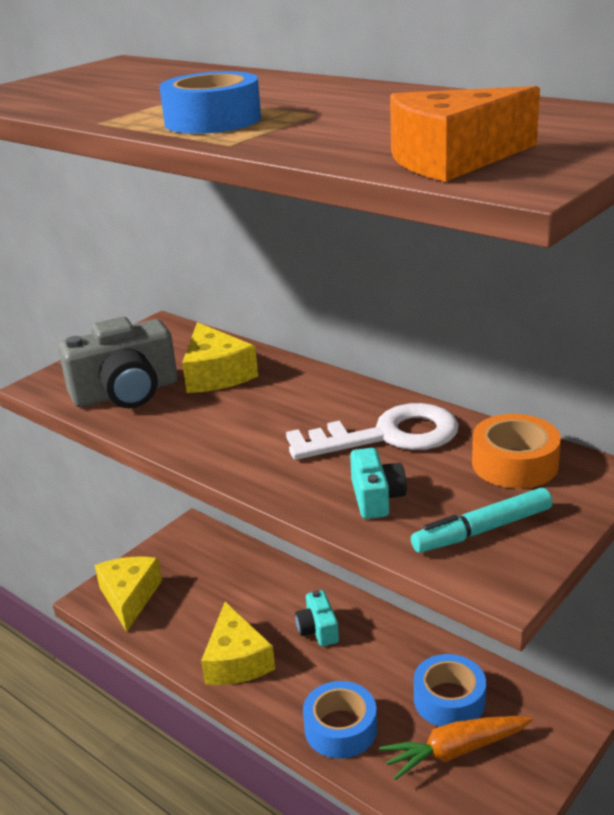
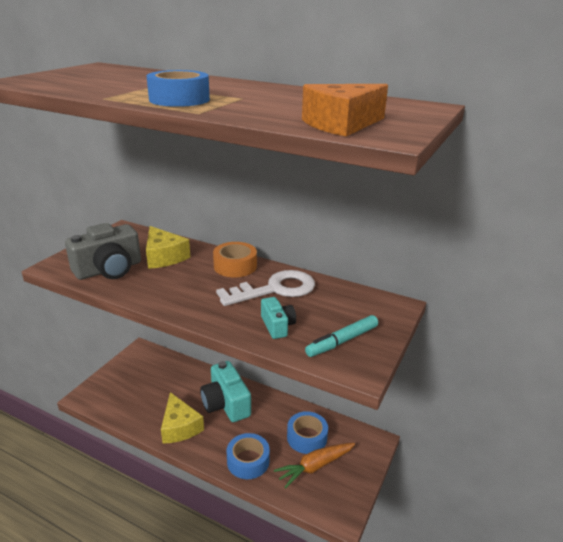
camera: 15 degrees left, 0 degrees up
yellow cheese [95,557,162,632] -> none
turquoise camera [295,590,339,646] -> turquoise camera [200,361,251,422], size x1.87
orange tape [472,414,561,489] -> orange tape moved to [213,242,257,277]

